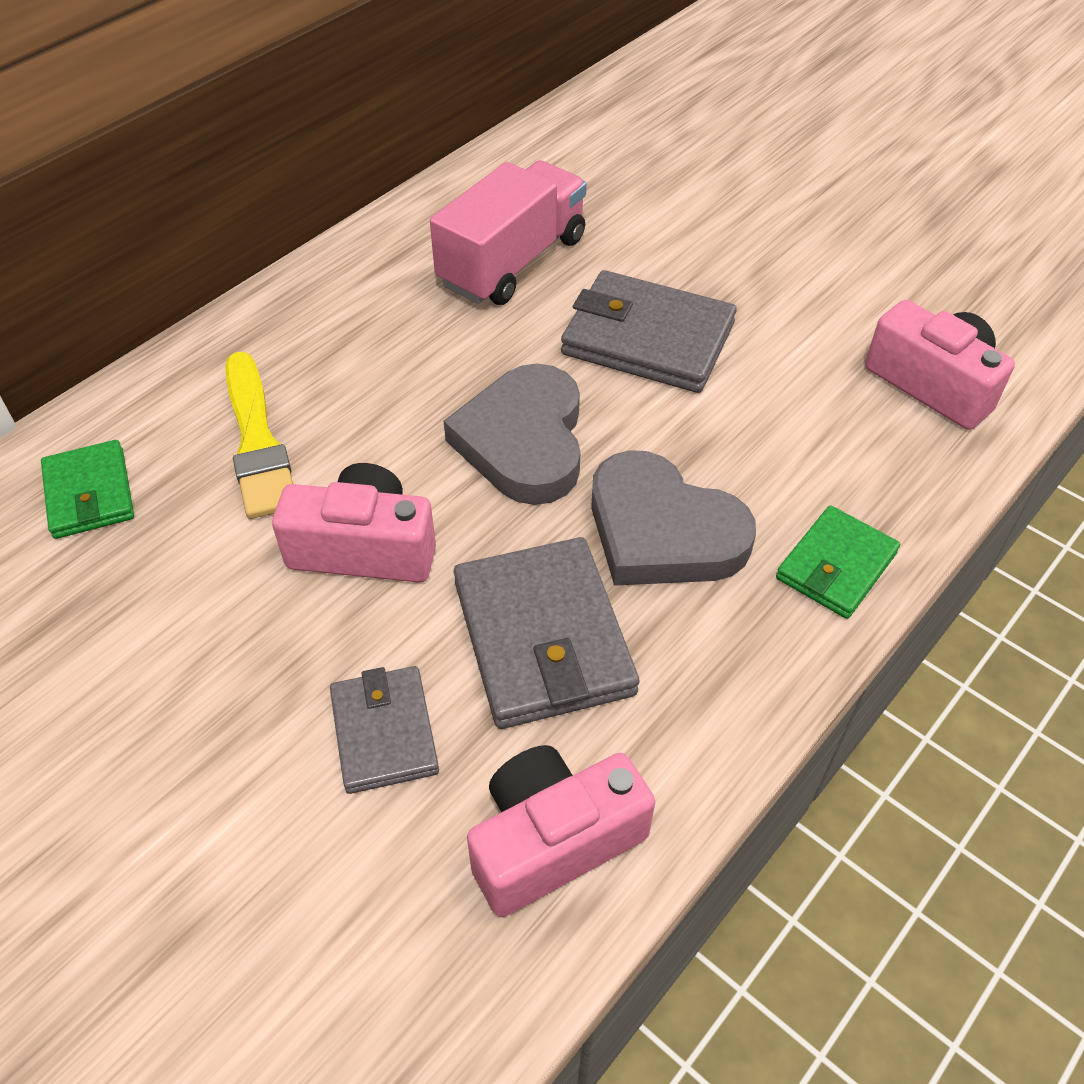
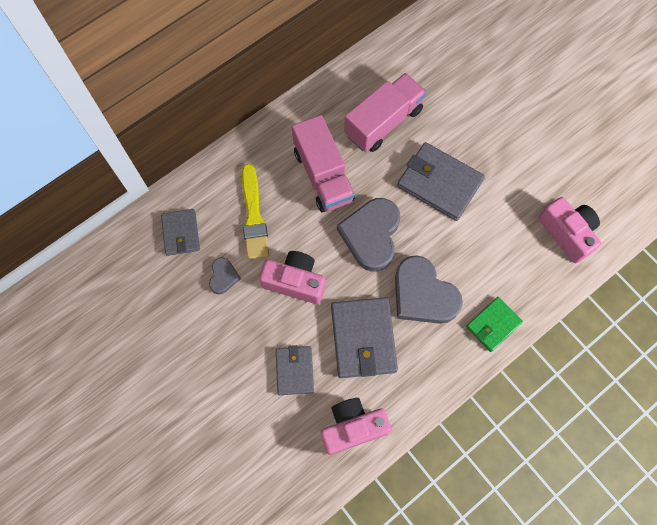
camera: 10 degrees right, 20 degrees up
green wallet [41,440,134,539] -> grey wallet [161,209,200,256]
none -> grey heart [209,258,241,294]
none -> pink truck [292,115,355,213]

